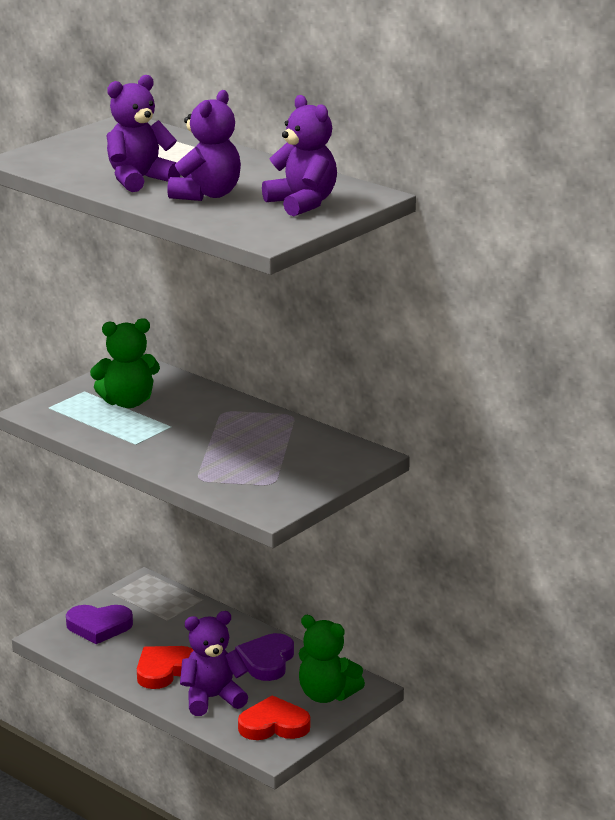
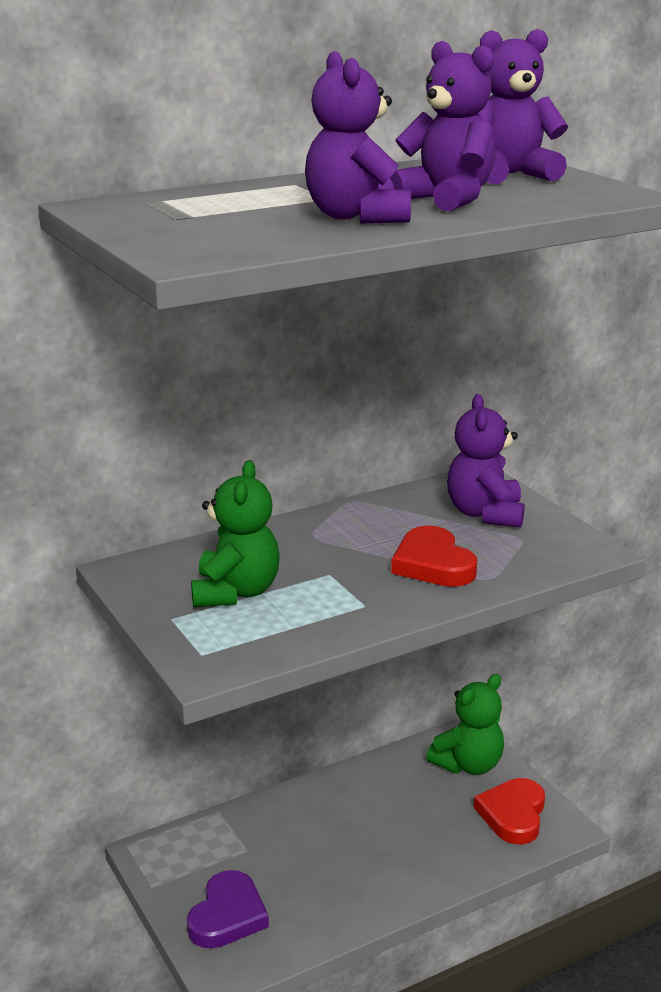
camera: 70 degrees left, 0 degrees up
red heart [137,646,194,689] -> red heart moved to [391,526,477,587]
purple teddy bear [180,611,248,716] -> purple teddy bear moved to [447,394,525,528]
purple heart [235,633,294,681] -> none

